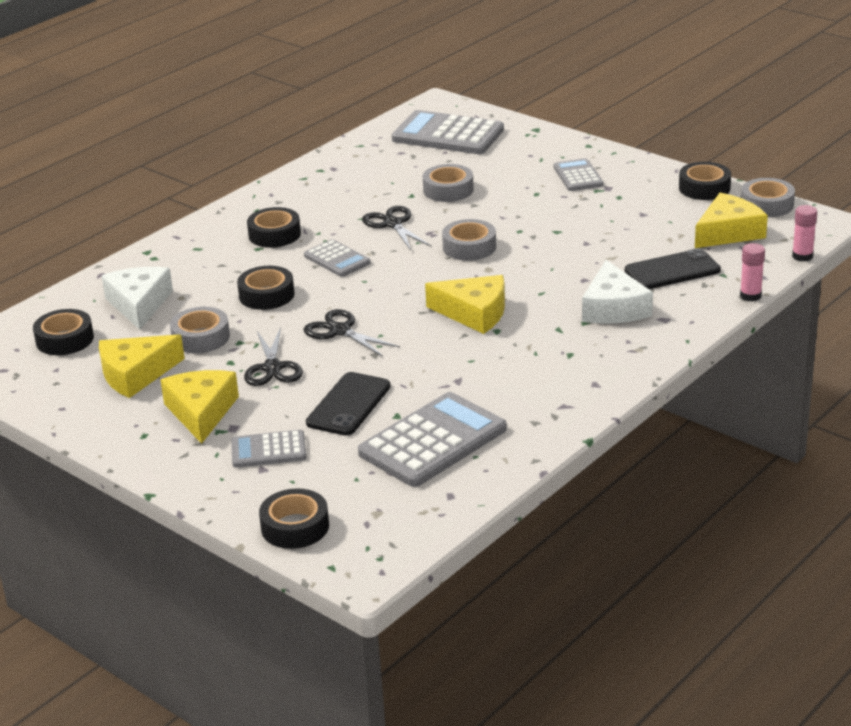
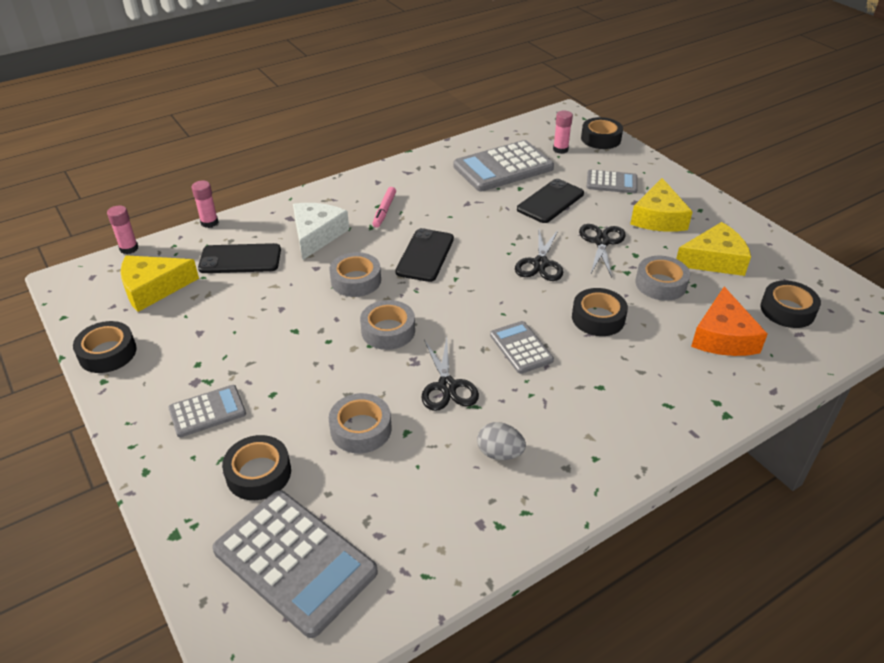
camera: 165 degrees left, 10 degrees up
white cheese [102,267,173,330] -> orange cheese [691,287,768,356]
black tape [247,207,301,248] -> black tape moved to [222,435,291,500]
black scissors [304,309,400,357] -> black scissors turned 45 degrees clockwise [515,229,563,281]
yellow cheese [425,275,505,334] -> black phone [395,228,454,282]
grey calculator [554,158,604,191] -> grey calculator turned 120 degrees counterclockwise [168,385,246,437]
grey tape [741,178,795,217] -> grey tape moved to [329,252,381,297]
none -> pink marker [372,187,396,228]
none -> grey egg [477,422,526,460]
none -> pink glue stick [553,111,573,154]

